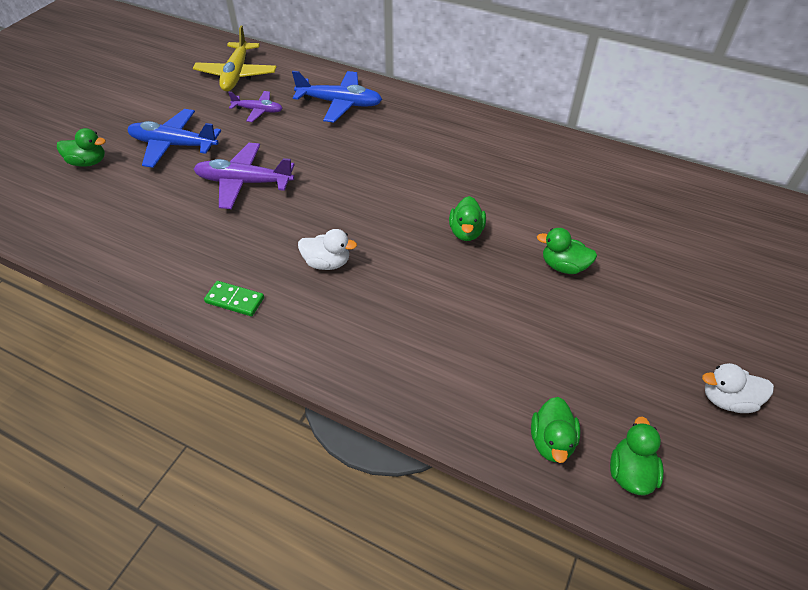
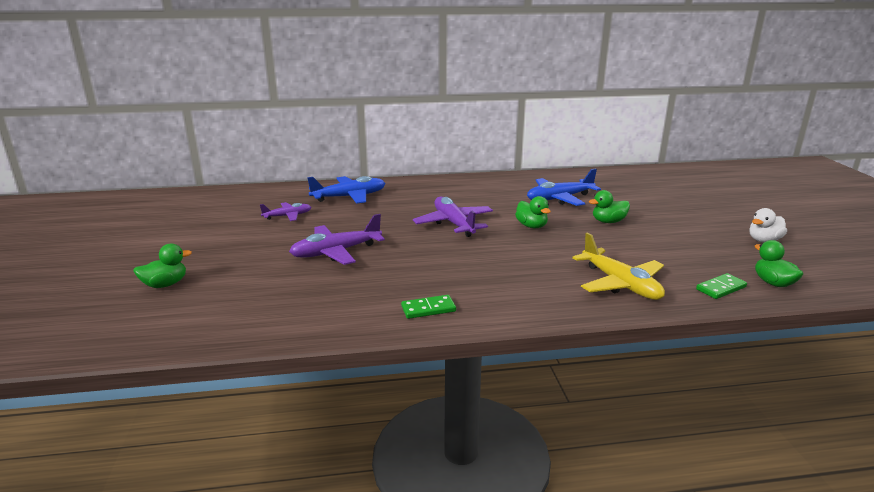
camera: 35 degrees left, 25 degrees down
blue plane [127,109,221,168] -> blue plane moved to [527,169,601,206]
yellow plane [193,25,277,91] -> yellow plane moved to [572,233,665,300]
white duck [298,229,357,270] -> none
green duck [531,397,581,463] -> green domino [696,273,747,299]
none -> purple plane [413,197,493,237]

